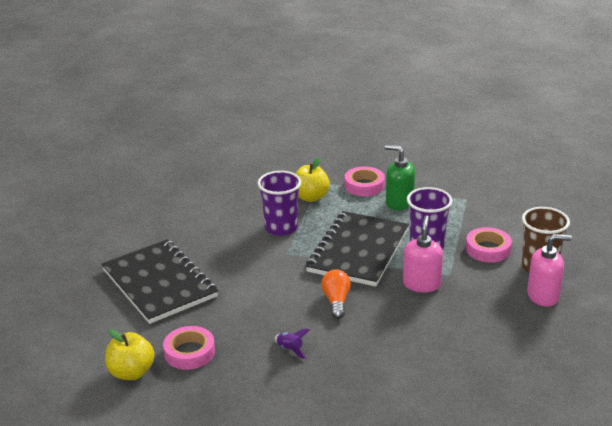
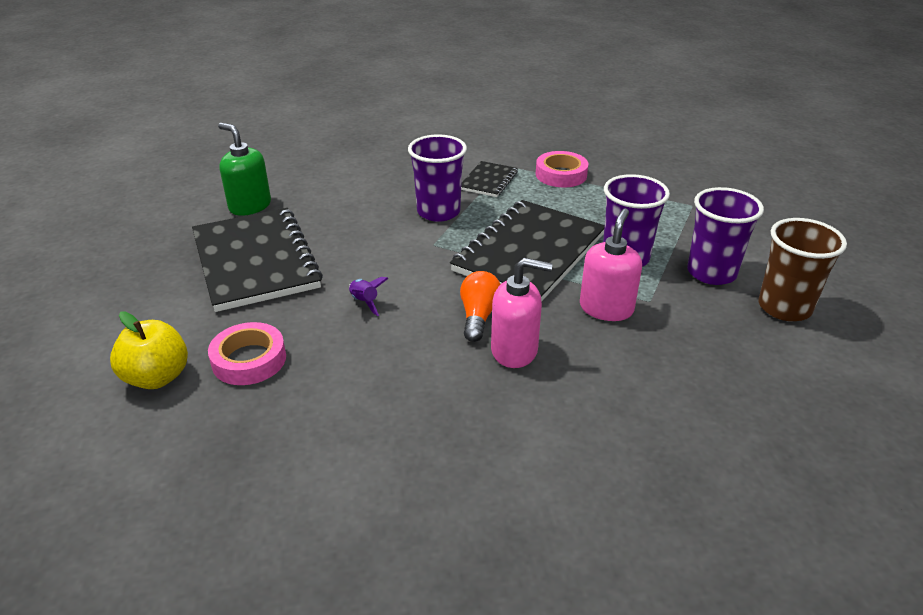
camera: 10 degrees right, 5 degrees up
purple rocket [275,329,310,359] -> purple rocket moved to [349,277,388,316]
yellow apple [295,158,330,202] -> black notebook [461,161,518,197]
green soap dispenser [385,145,415,210] -> green soap dispenser moved to [218,123,271,216]
pink tape [466,227,512,262] -> purple cup [687,187,764,285]
pink soap dispenser [527,234,572,307] -> pink soap dispenser moved to [491,258,553,368]

